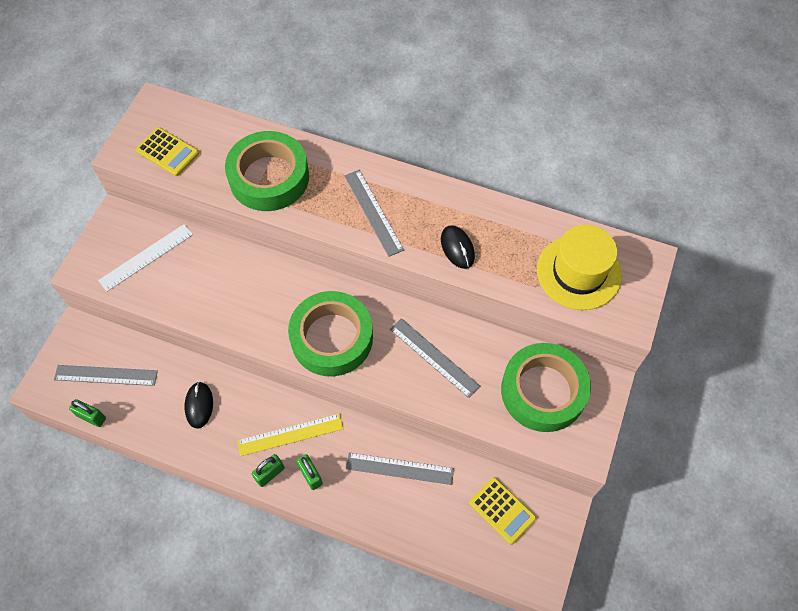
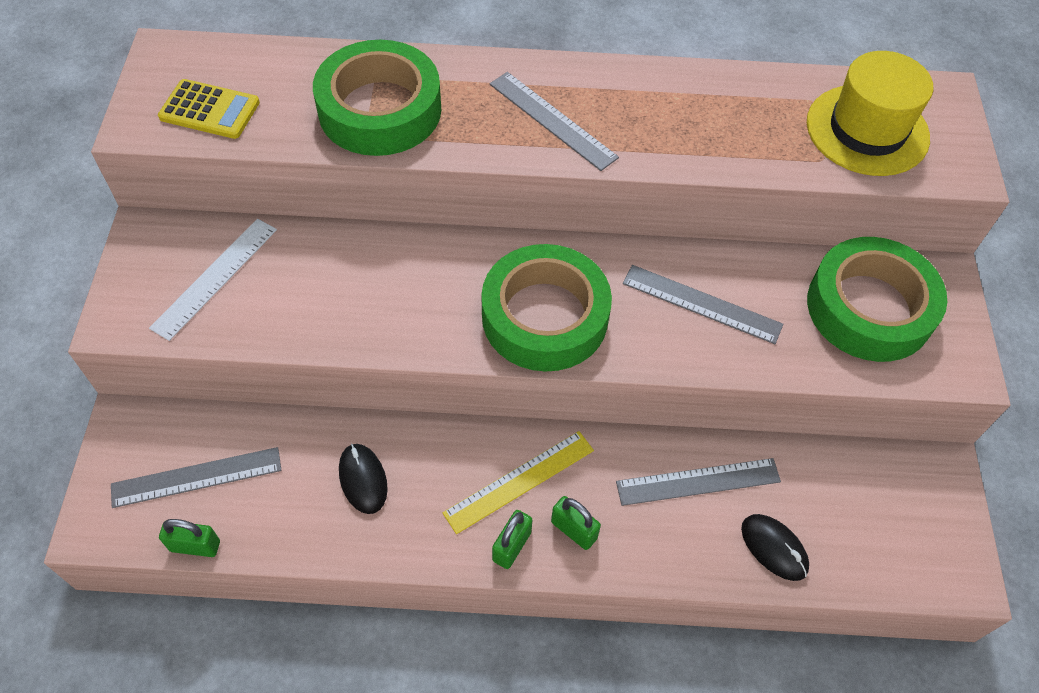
camera: 20 degrees left, 5 degrees down
black mouse [441,225,475,269] -> black mouse moved to [741,514,809,581]
yellow calculator [469,477,536,545] -> none

